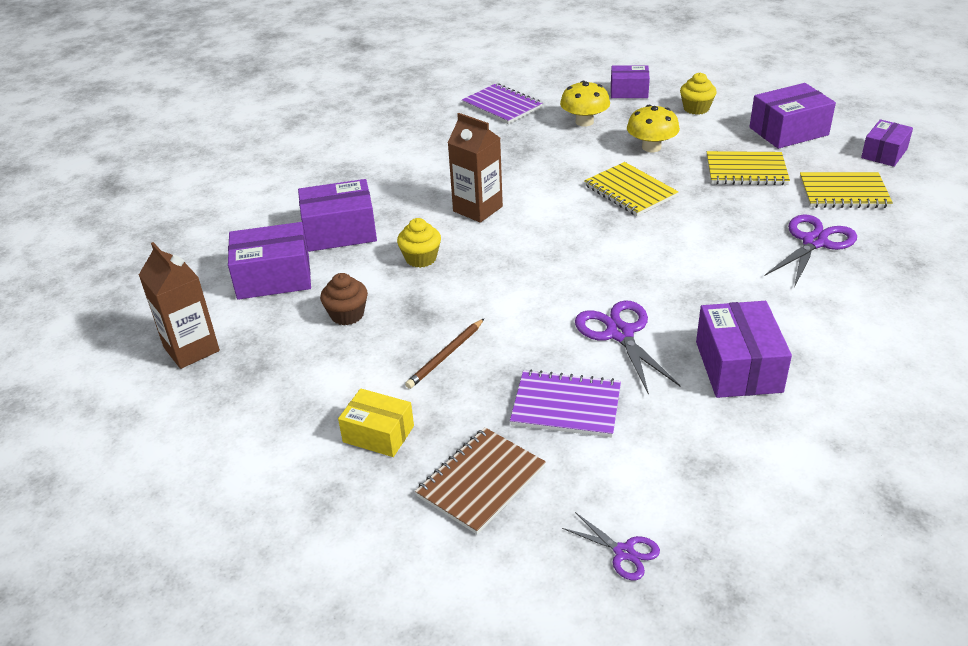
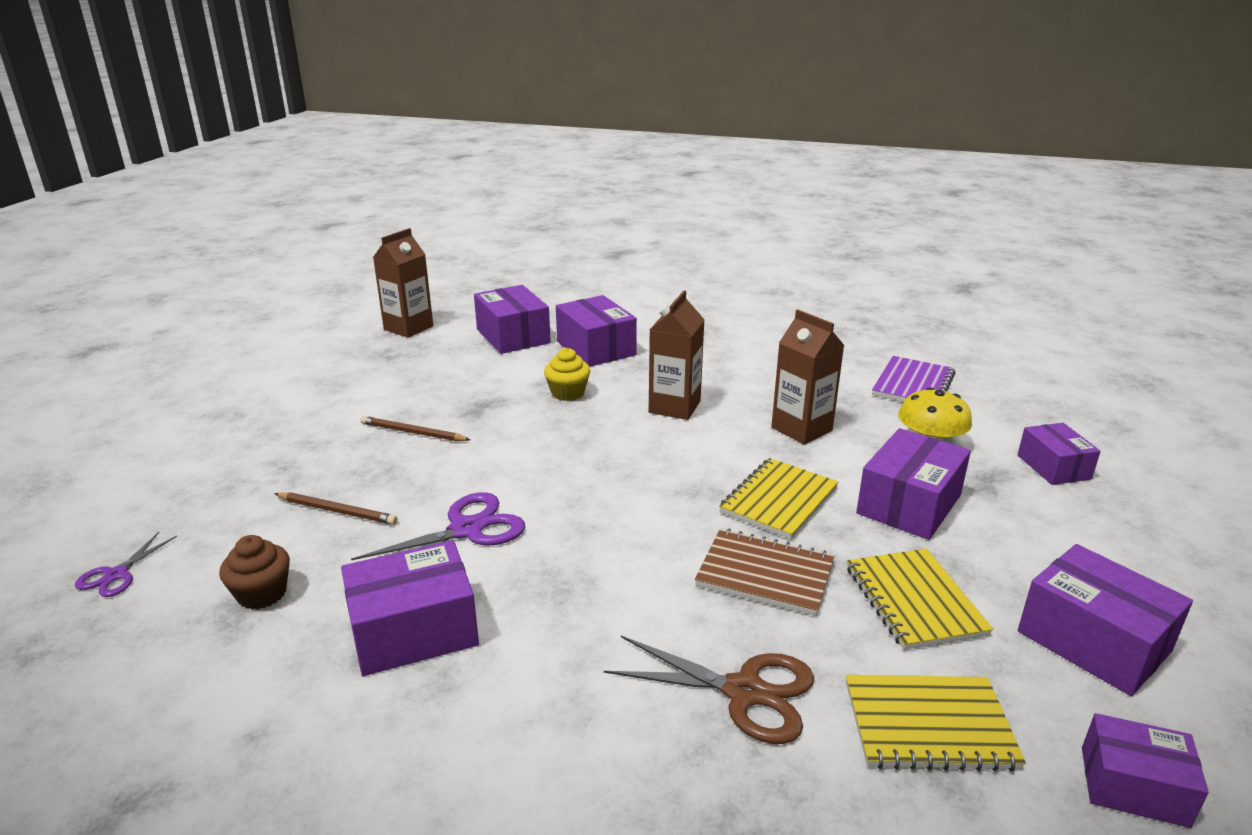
camera: 70 degrees right, 10 degrees down
brown cupcake [320,273,368,325] -> brown cupcake moved to [219,535,290,609]
yellow box [338,388,414,457] -> none
brown notebook [415,427,546,534] -> brown notebook moved to [695,529,835,616]
purple notebook [510,369,621,437] -> brown pencil [274,492,397,525]
yellow mushroom [627,105,680,152] -> purple box [856,428,971,540]
yellow cupcake [680,72,717,115] -> none
purple scissors [765,214,857,287] -> brown scissors [604,636,814,744]
yellow notebook [800,172,893,208] -> yellow notebook turned 75 degrees counterclockwise [846,675,1026,772]
none -> brown carton [771,309,845,445]

